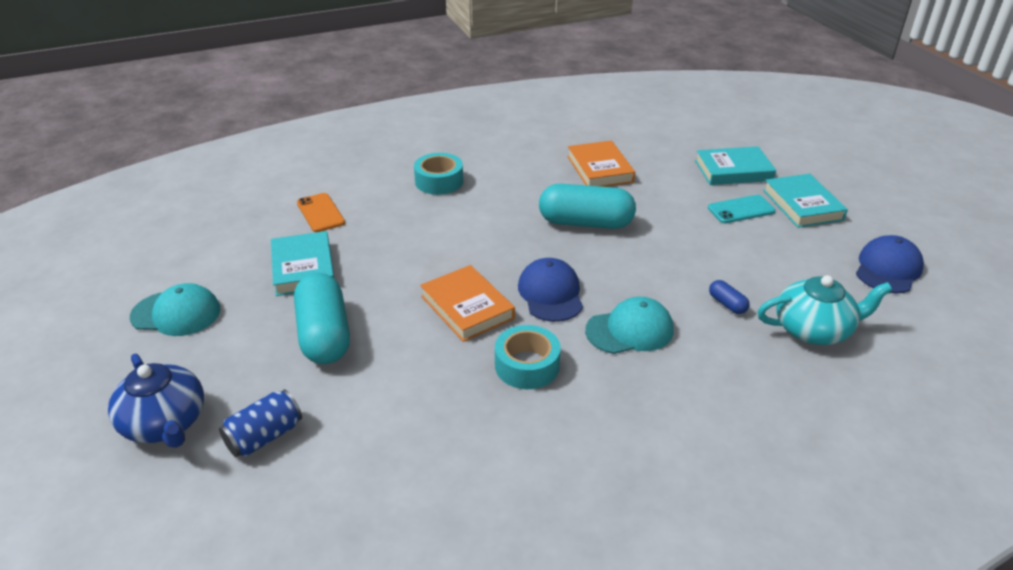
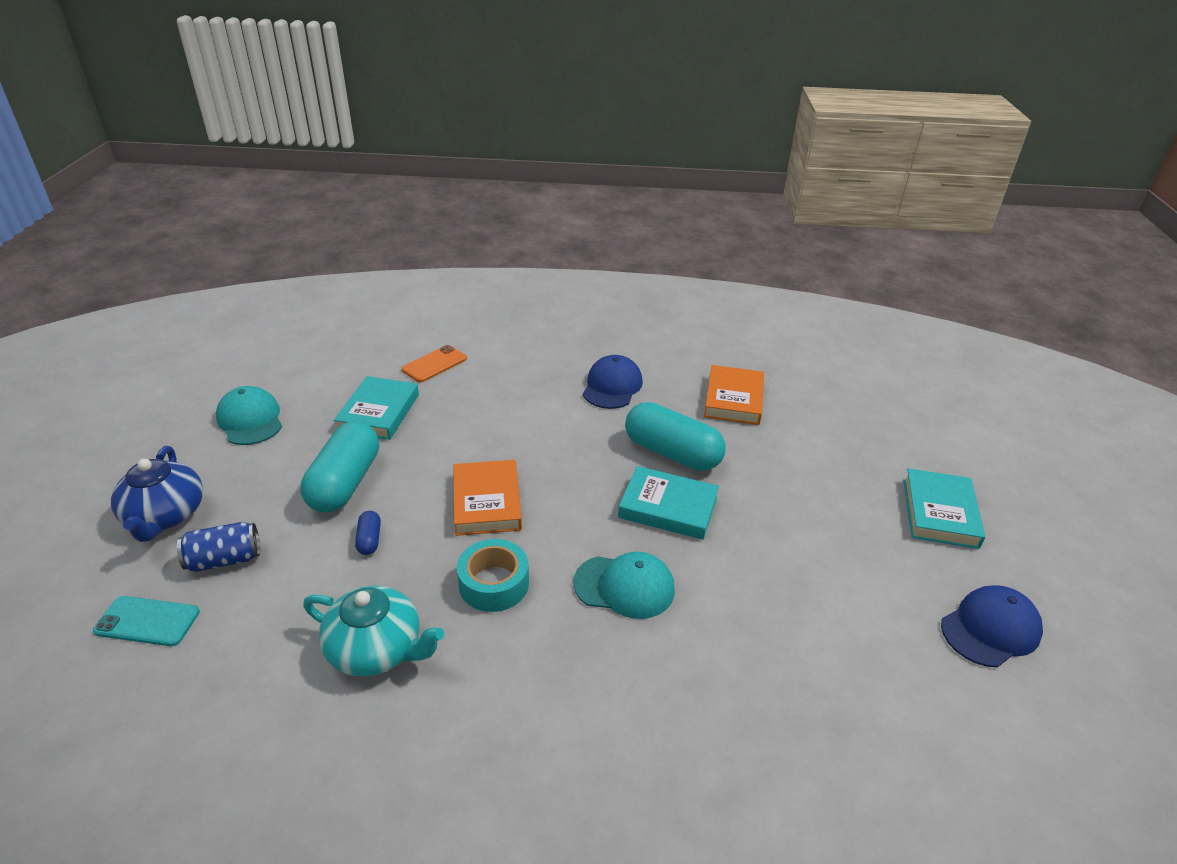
camera: 25 degrees right, 0 degrees up
turquoise cap [130,283,220,336] -> turquoise cap turned 150 degrees counterclockwise [216,386,282,445]
orange phone [297,193,345,232] -> orange phone turned 45 degrees clockwise [401,345,467,382]
turquoise tape [414,153,463,195] -> none
blue cap [518,258,583,322] -> blue cap moved to [583,355,643,409]
turquoise book [695,146,776,185] -> turquoise book moved to [618,466,719,540]
turquoise phone [708,195,776,223] -> turquoise phone moved to [93,596,200,646]
blue capsule [709,280,749,314] -> blue capsule moved to [355,511,381,555]
turquoise teapot [758,275,892,345] -> turquoise teapot moved to [303,586,444,677]

